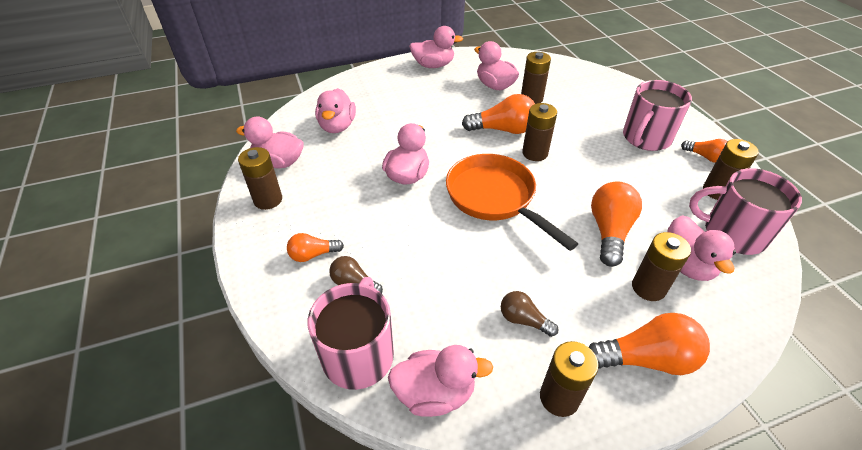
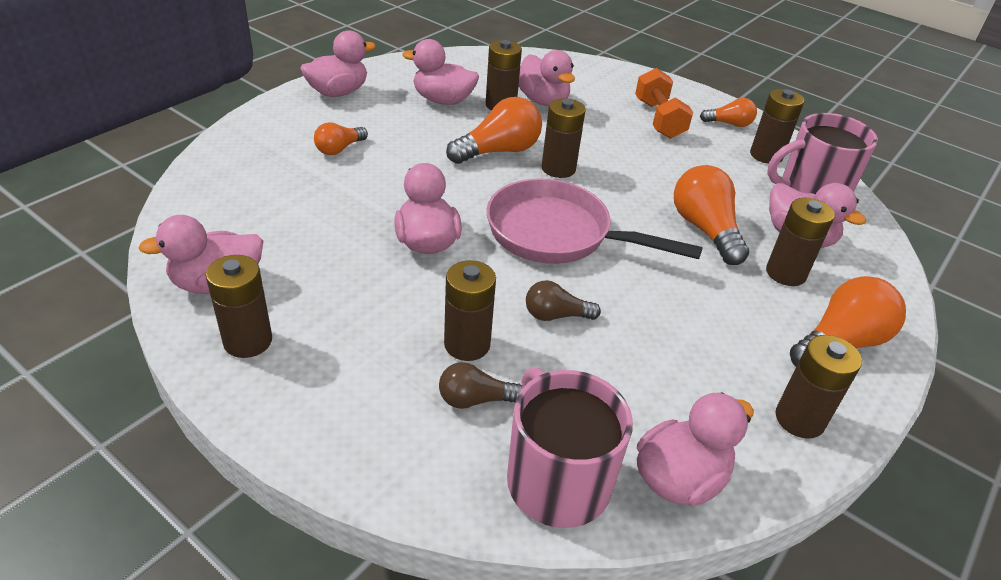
camera: 35 degrees left, 5 degrees down
orange light bulb [287,233,344,262] -> orange light bulb moved to [314,122,368,155]
pink duck [315,88,356,133] -> pink duck moved to [519,50,575,106]
orange pan [446,154,578,251] -> pink pan [487,178,703,264]
brown light bulb [501,291,559,337] -> brown light bulb moved to [526,280,601,321]
pink mug [623,80,692,151] -> orange dumbbell [635,68,693,139]
none -> brown battery [444,260,496,361]

